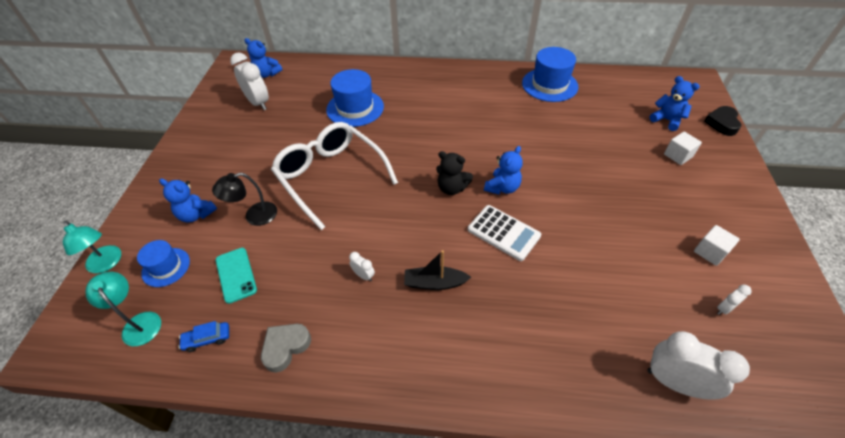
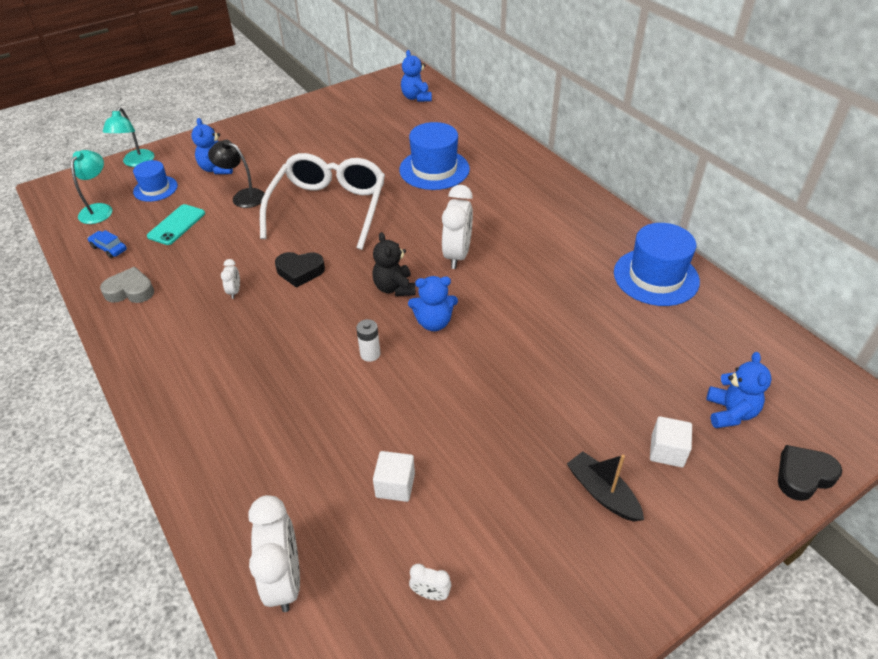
camera: 50 degrees right, 5 degrees down
white clock [230,52,269,110] -> white clock moved to [442,185,473,269]
black boat [404,250,471,290] -> black boat moved to [567,451,644,521]
white calculator [468,205,541,261] -> white battery [356,319,381,362]
white cube [694,225,740,266] -> white cube moved to [373,451,415,502]
none -> black heart [275,252,325,288]

